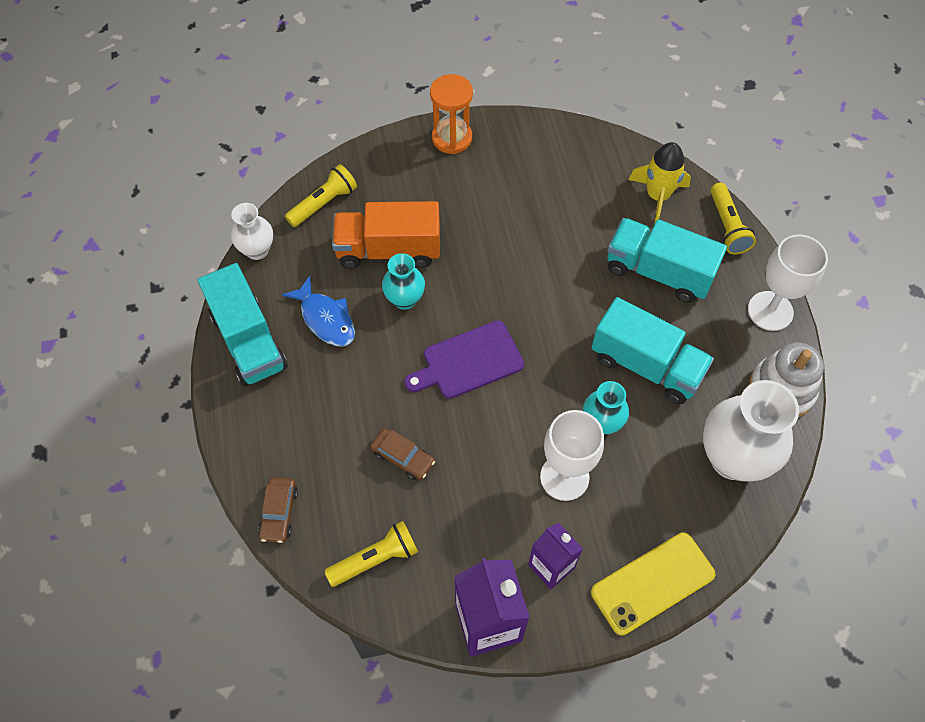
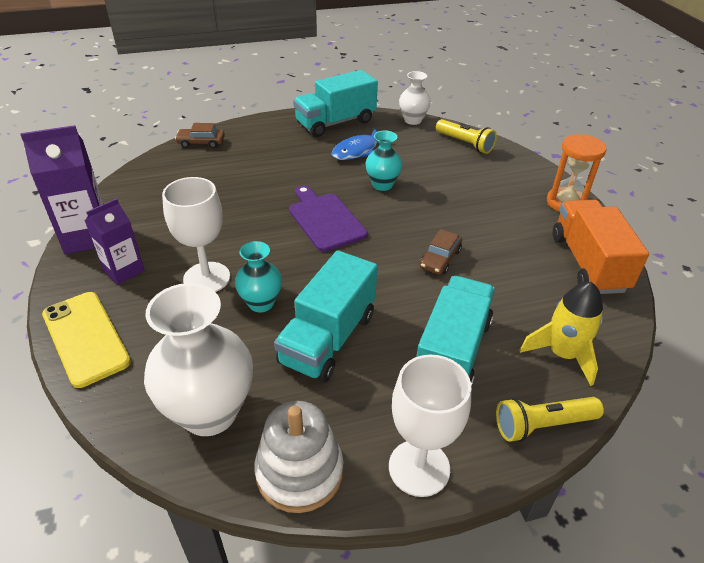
camera: 85 degrees right, 20 degrees down
yellow flashlight [324,521,418,587] -> none
orange truck [332,201,440,269] -> orange truck moved to [553,200,649,294]
brown car [370,428,435,480] -> brown car moved to [420,229,462,275]

